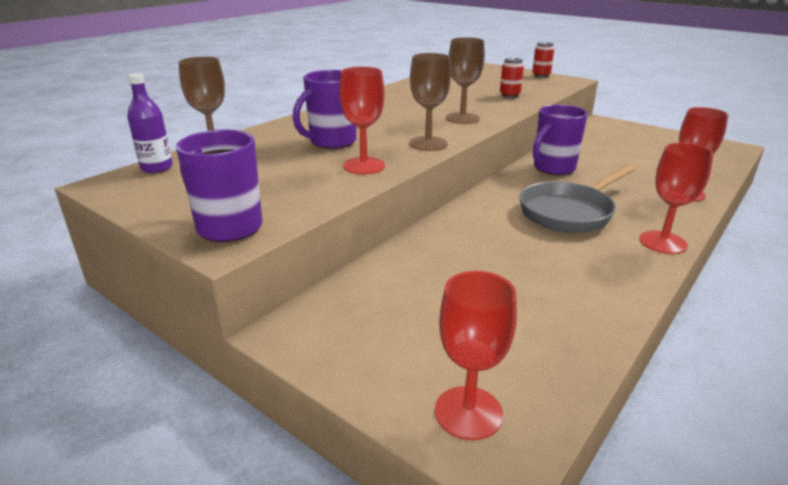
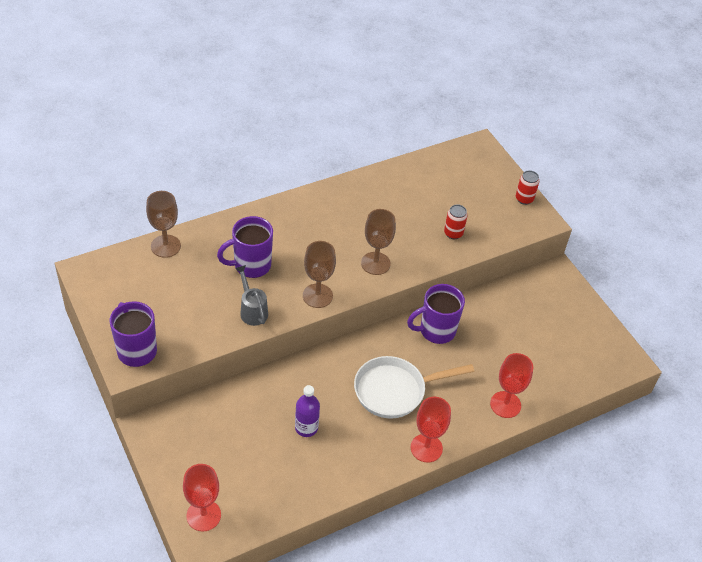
camera: 20 degrees right, 20 degrees up
purple bottle [127,73,173,173] -> purple bottle moved to [295,385,320,437]
red goblet [339,67,385,174] -> grey watering can [235,265,268,326]
grey pan [519,165,635,233] -> white pan [354,356,474,419]

